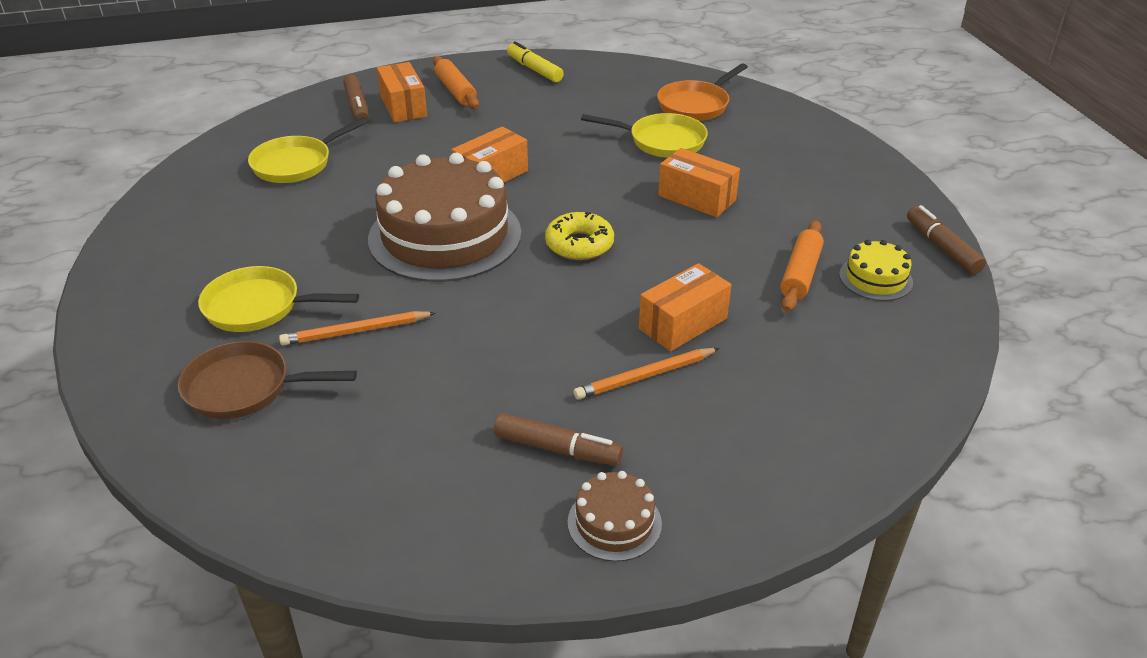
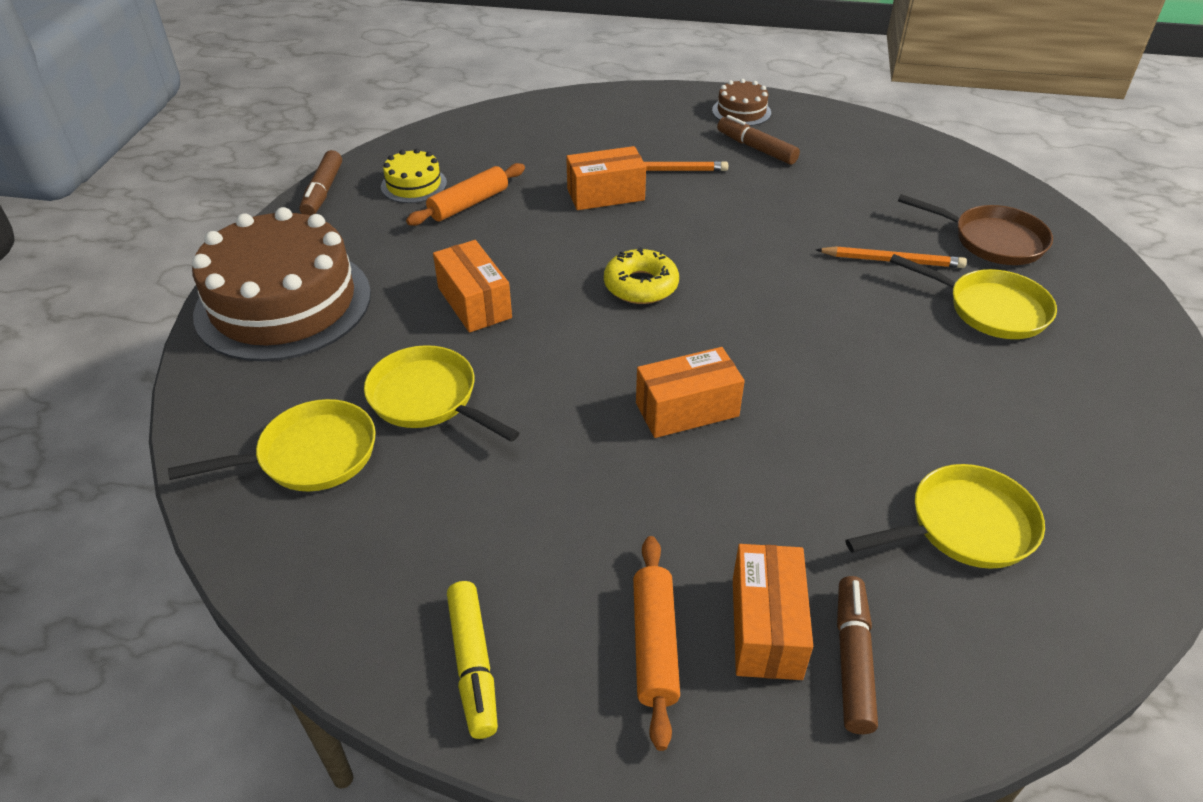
camera: 155 degrees left, 5 degrees up
brown cake [368,153,521,282] -> brown cake moved to [192,207,371,362]
orange pan [657,63,748,121] -> yellow pan [168,399,376,491]

